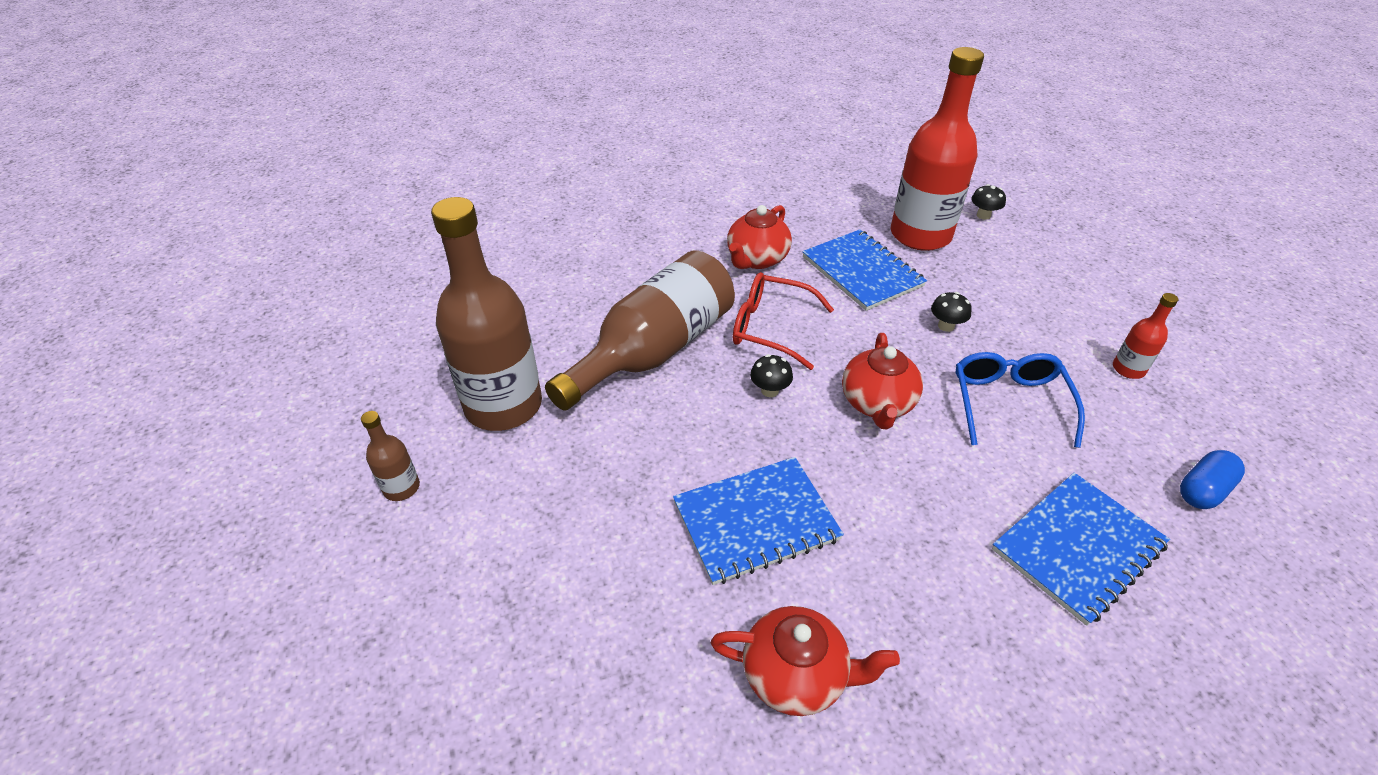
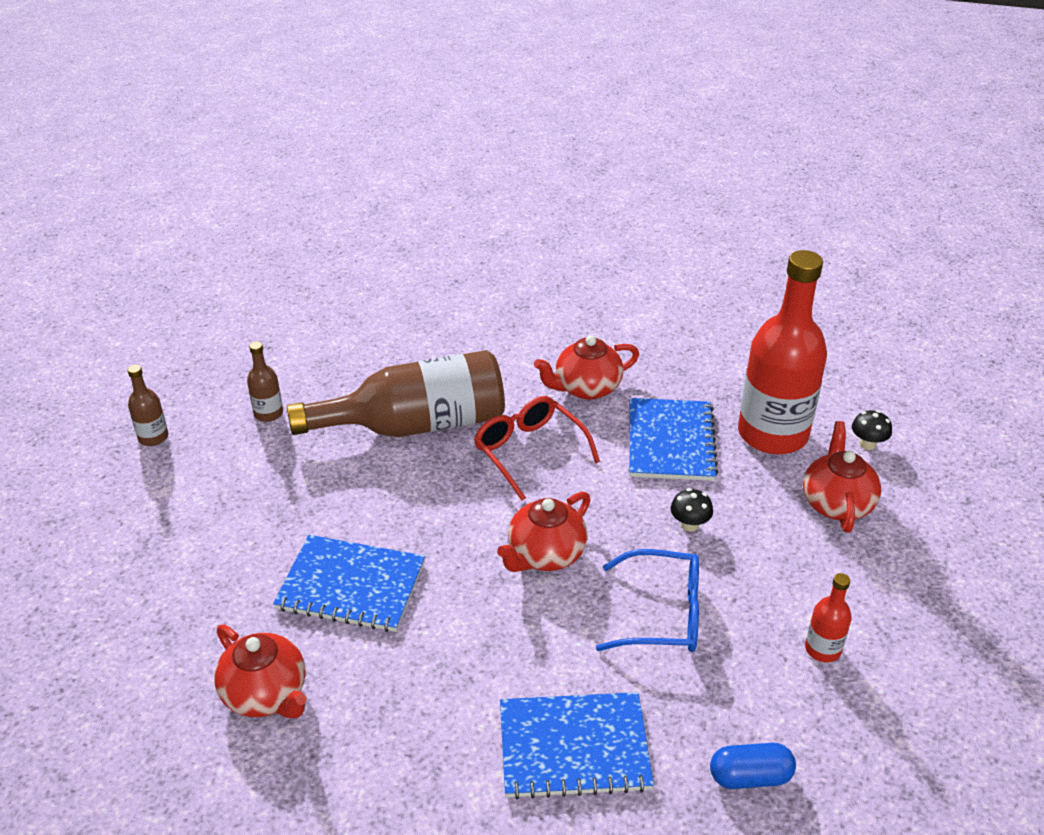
camera: 35 degrees right, 5 degrees down
brown bottle [431,197,542,431] -> brown bottle [247,341,283,422], size x0.42
black mushroom [750,354,793,397] -> none
blue glasses [956,352,1085,448] -> blue glasses turned 60 degrees clockwise [596,549,699,652]
none -> red teapot [803,421,881,533]

